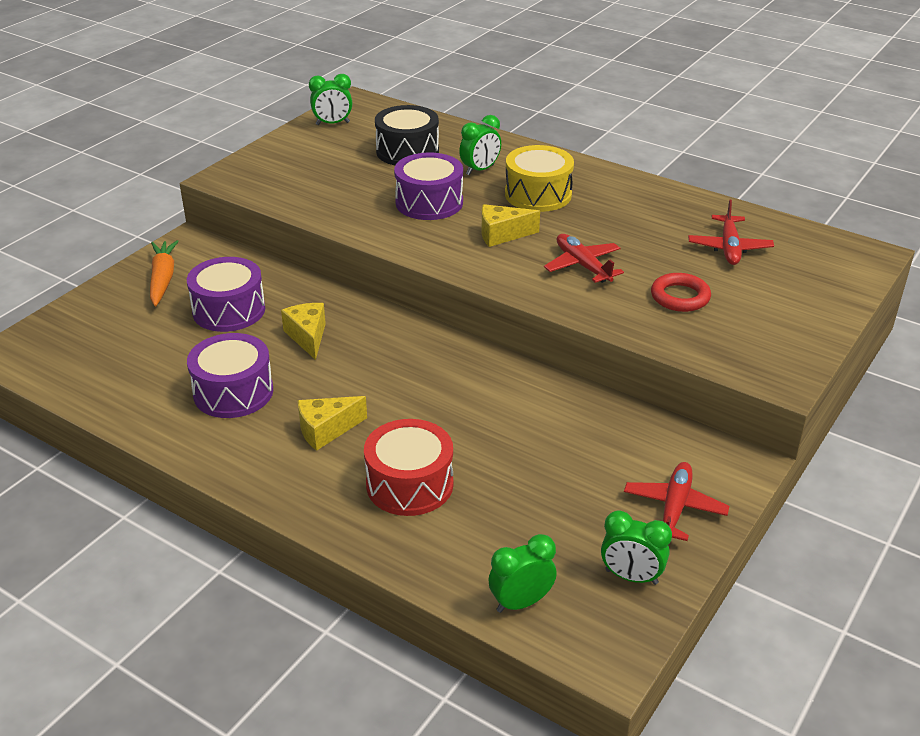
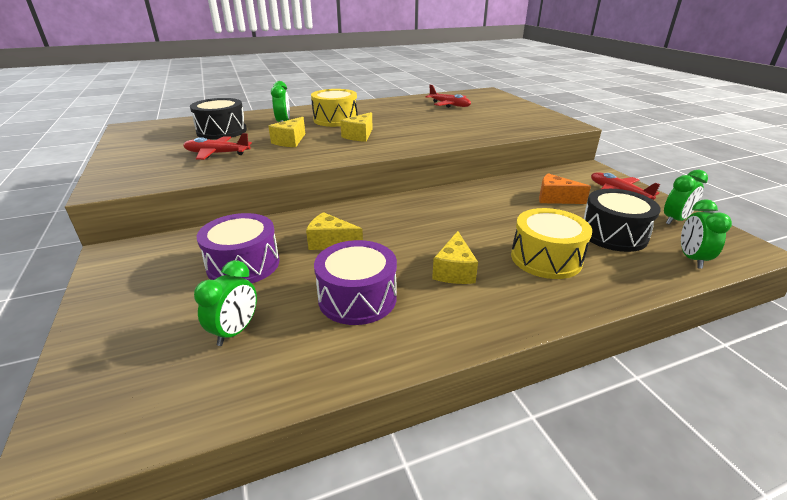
camera: 55 degrees left, 5 degrees down
orange carrot [150,240,179,306] -> none
green clock [309,74,352,125] -> green clock moved to [194,260,257,346]
red drum [364,419,453,516] -> yellow drum [511,208,592,279]
purple drum [394,153,463,220] -> yellow cheese [268,117,305,147]
red plane [544,234,624,283] -> red plane moved to [183,133,252,160]
red ring [651,273,711,312] -> none
none -> orange cheese [539,173,591,204]
none -> black drum [584,189,661,252]

